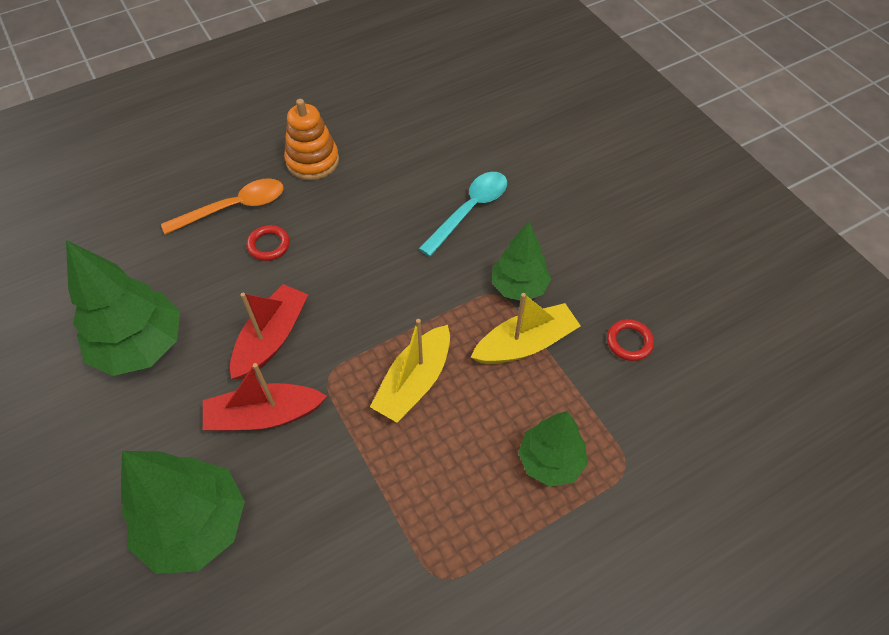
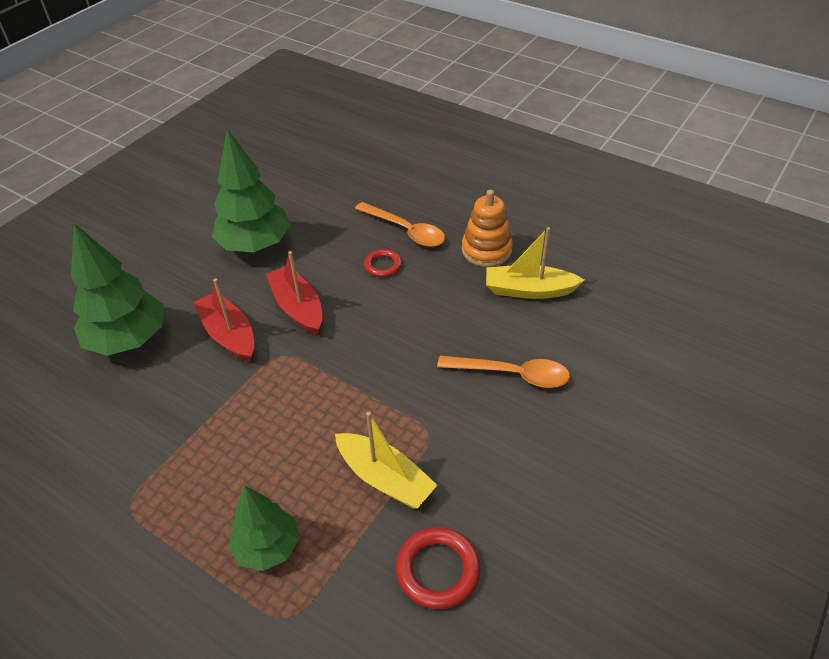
camera: 65 degrees right, 10 degrees down
red boat [230,284,308,379] -> red boat turned 120 degrees counterclockwise [266,251,322,335]
yellow boat [370,319,450,423] -> yellow boat moved to [486,227,585,299]
turquoise spoon [419,172,507,257] -> orange spoon [437,356,570,388]
green tree [492,222,551,300] -> none
red ring [607,319,654,361] -> red ring [396,527,481,609], size x1.57

